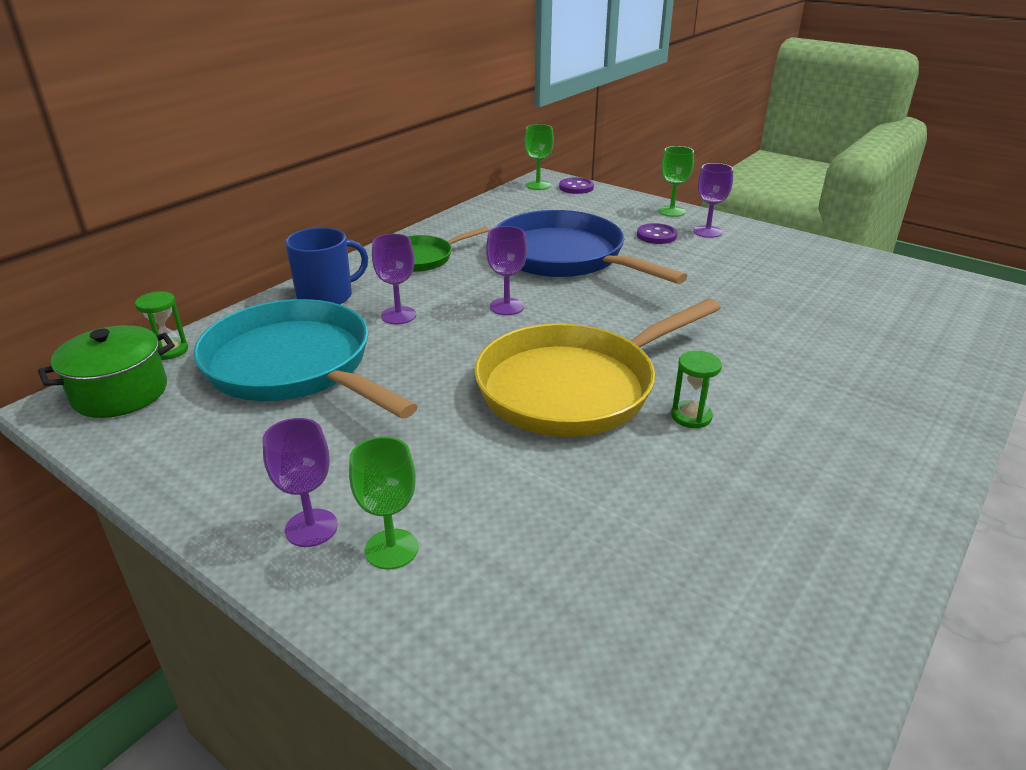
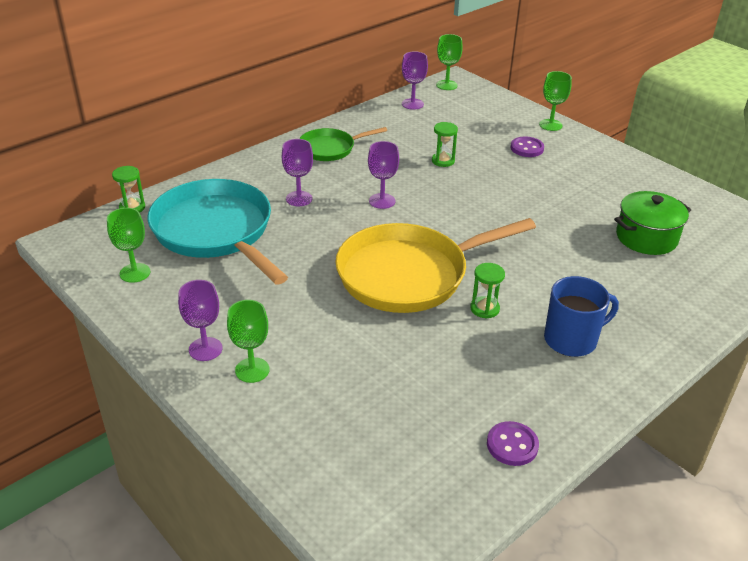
camera: 10 degrees right, 5 degrees up
green pot [38,325,175,418] -> green pot moved to [614,191,691,255]
blue mug [285,227,368,304] -> blue mug moved to [544,276,619,357]
blue pan [495,210,688,284] -> green hourglass [432,122,458,167]
purple button [559,177,594,194] -> purple button moved to [487,421,539,466]
purple goblet [693,163,733,238] -> purple goblet moved to [402,51,428,110]
none -> green goblet [107,208,150,283]

